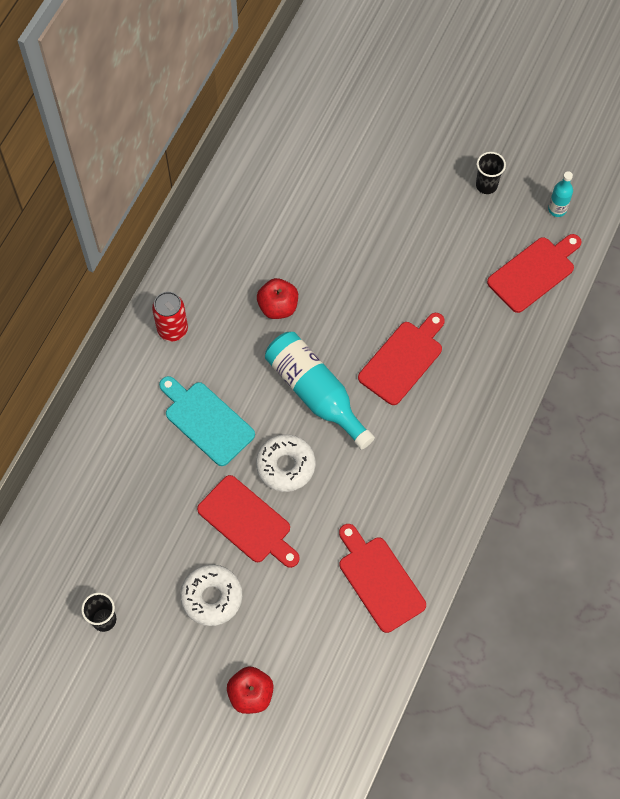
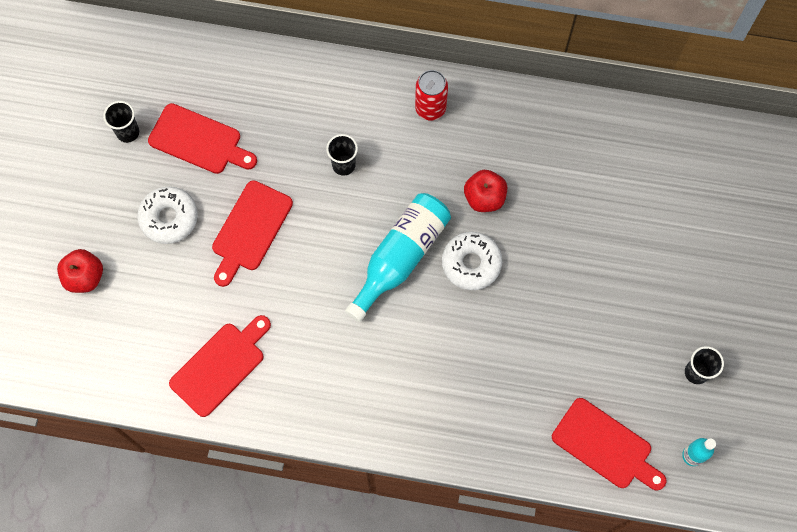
camera: 75 degrees right, 5 degrees up
turquoise cutting board [159,376,255,466] -> black cup [326,134,358,176]
white donut [256,434,315,492] -> white donut moved to [442,232,502,290]
red cutting board [358,313,445,405] -> red cutting board moved to [148,103,257,174]

